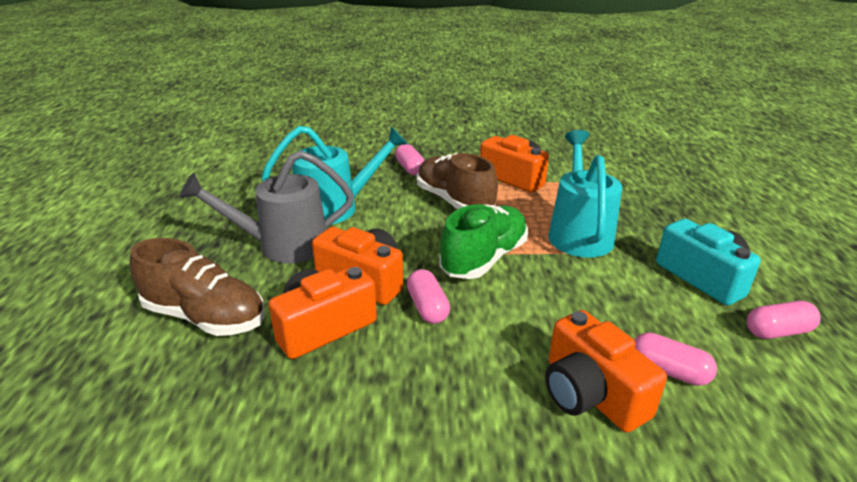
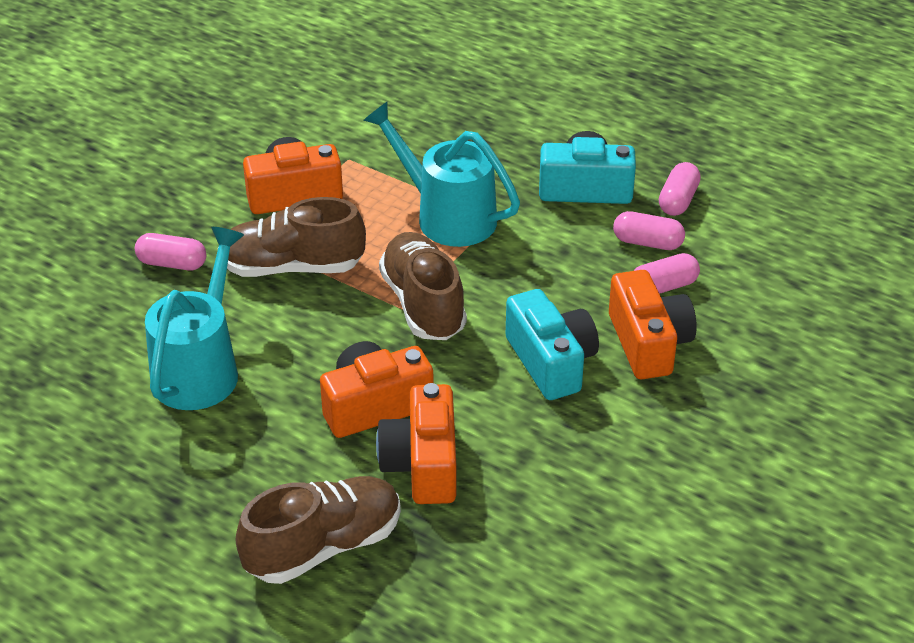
camera: 55 degrees left, 10 degrees up
grey watering can [179,150,354,263] -> none
pink capsule [407,269,450,324] -> pink capsule moved to [613,211,685,250]
green shoe [439,204,528,279] -> brown shoe [379,232,467,340]
orange camera [545,310,667,432] -> orange camera turned 105 degrees counterclockwise [609,270,697,379]
none -> turquoise camera [506,289,599,400]

